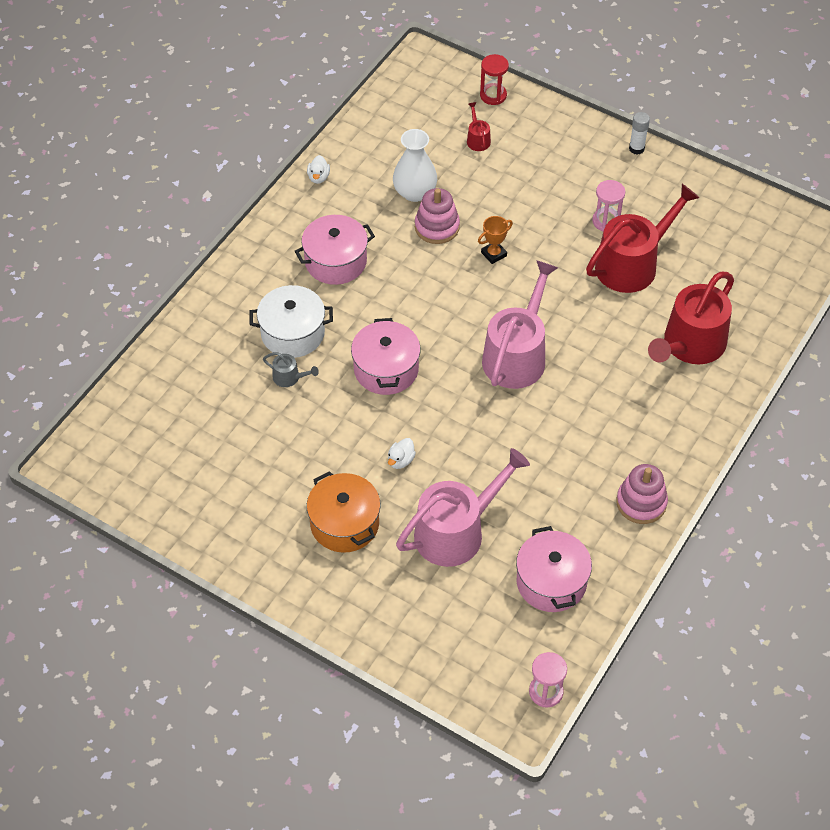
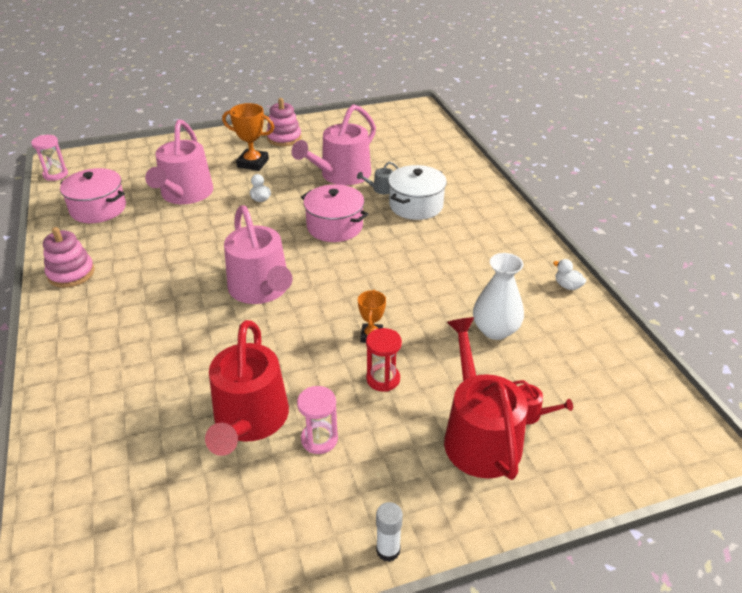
camera: 130 degrees right, 15 degrees down
pink pot [295,215,375,285] -> none
orange pot [307,471,381,553] -> orange trophy [222,103,274,171]
pink stacking toy [415,188,460,244] -> pink stacking toy moved to [266,98,302,146]
red hourglass [480,54,509,105] -> red hourglass moved to [366,328,402,392]
red watering can [648,272,734,364] -> red watering can moved to [444,317,528,480]
none -> pink watering can [292,104,376,185]

